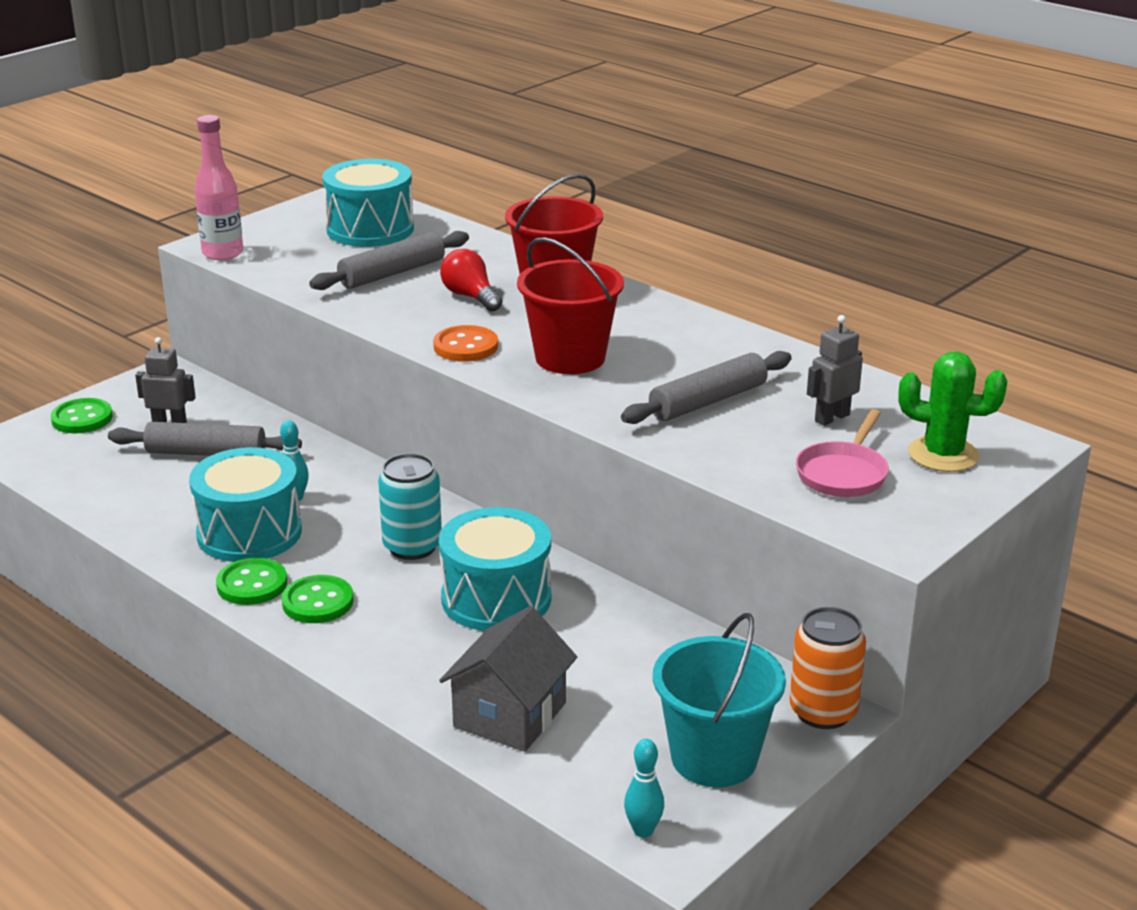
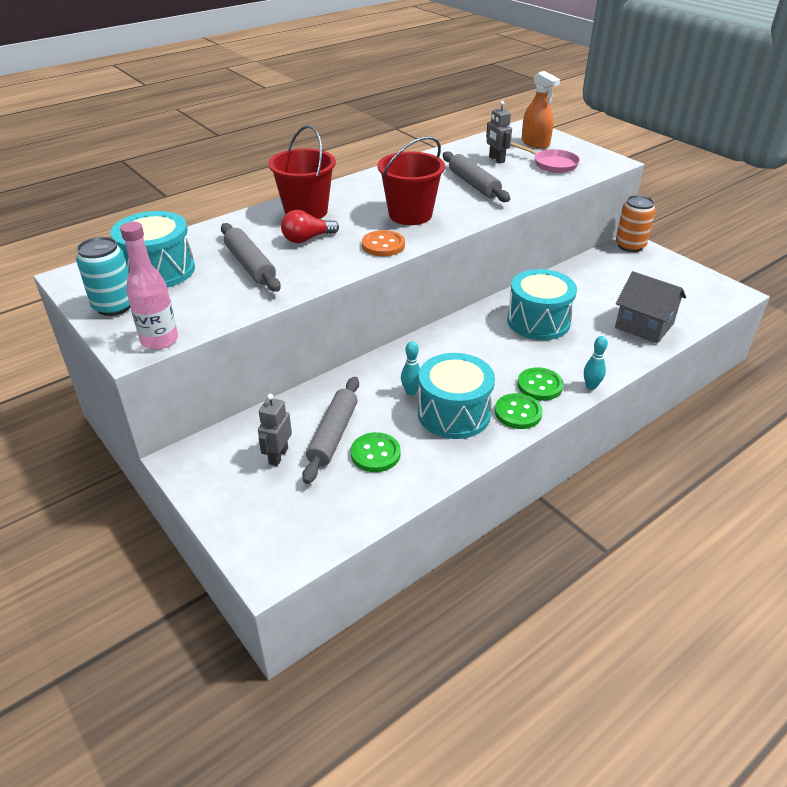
camera: 80 degrees left, 10 degrees up
green button [51,398,113,434] -> green button moved to [351,432,401,472]
turquoise can [378,453,442,560] -> turquoise can moved to [76,237,130,316]
turquoise bowling pin [624,739,664,838] -> turquoise bowling pin moved to [584,336,608,390]
turquoise bucket [653,613,786,787] -> none
green cactus [898,351,1008,472] -> orange spray bottle [522,71,560,149]

